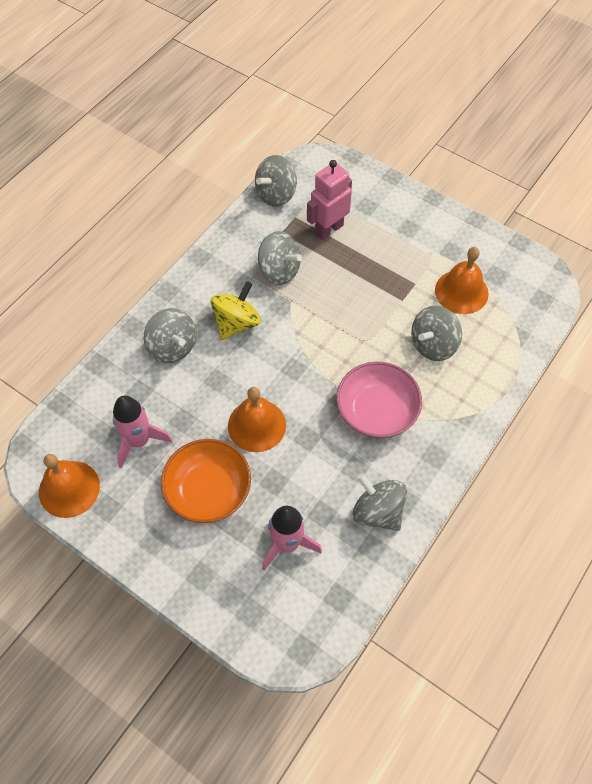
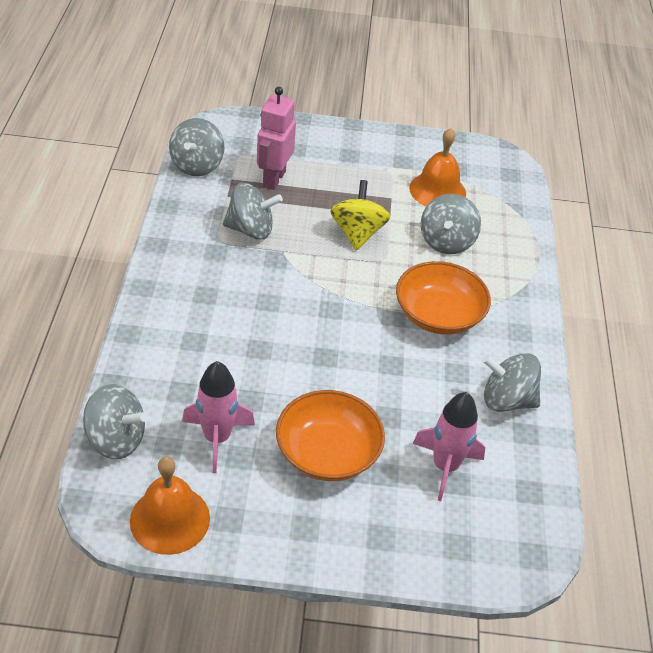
camera: 35 degrees left, 15 degrees down
grey spinning top [144,308,196,363] -> grey spinning top moved to [83,384,147,459]
yellow spinning top [211,281,261,340] -> yellow spinning top moved to [330,180,390,251]
orange bell [228,387,286,452] -> none
pink bowl [336,362,422,438] -> orange bowl [396,261,491,335]

